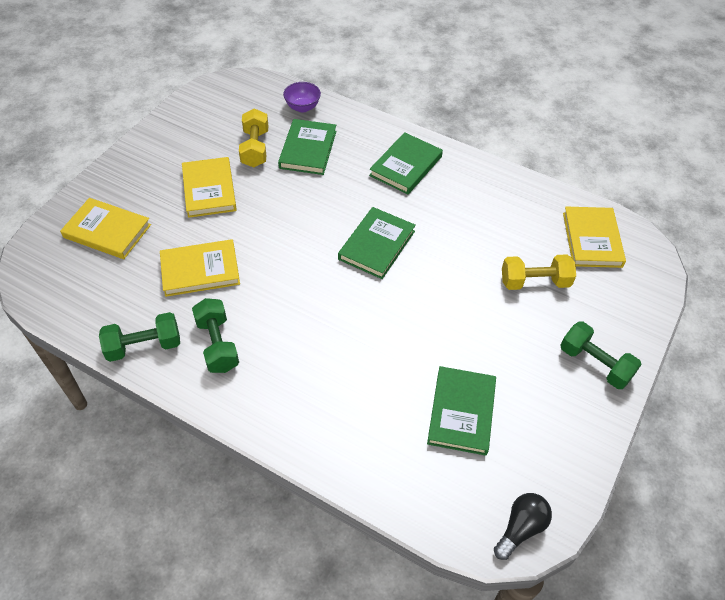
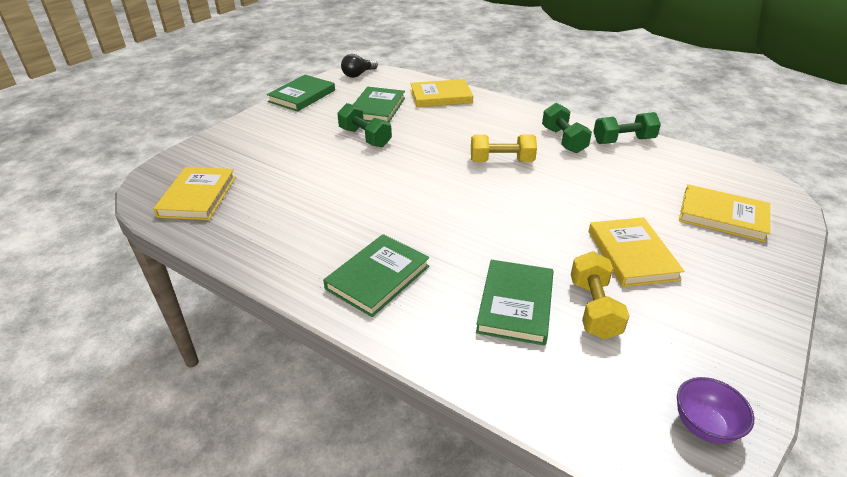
camera: 175 degrees left, 15 degrees down
yellow book [160,239,240,297] -> yellow book moved to [410,79,473,107]
purple bowl [283,82,321,112] -> purple bowl moved to [677,377,754,444]
green book [338,207,416,279] -> green book moved to [267,75,335,111]
yellow dumbbell [502,254,576,290] -> yellow dumbbell moved to [471,134,537,162]
green dumbbell [560,321,642,389] -> green dumbbell moved to [337,103,392,147]

